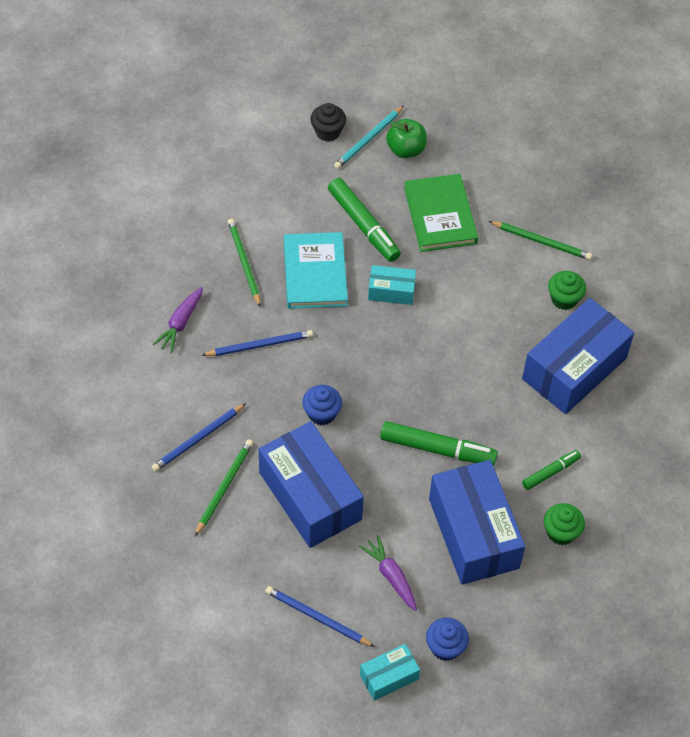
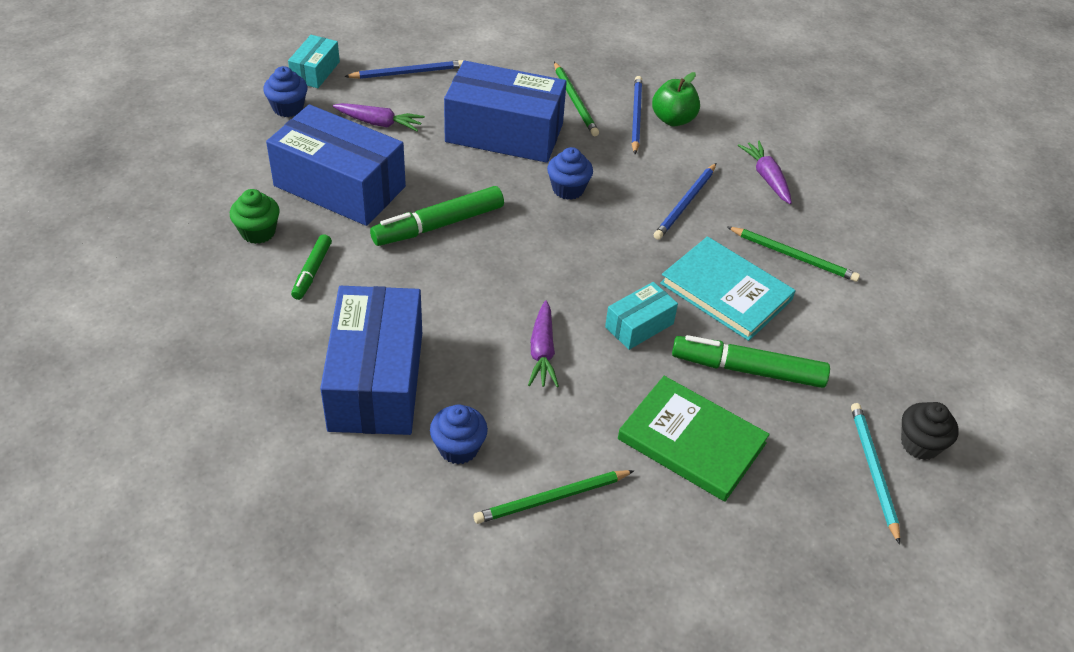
camera: 135 degrees right, 10 degrees down
green apple [386,119,426,158] -> green apple moved to [652,72,700,126]
green cupcake [548,271,586,310] -> blue cupcake [430,404,488,464]
none -> purple carrot [528,300,559,387]

